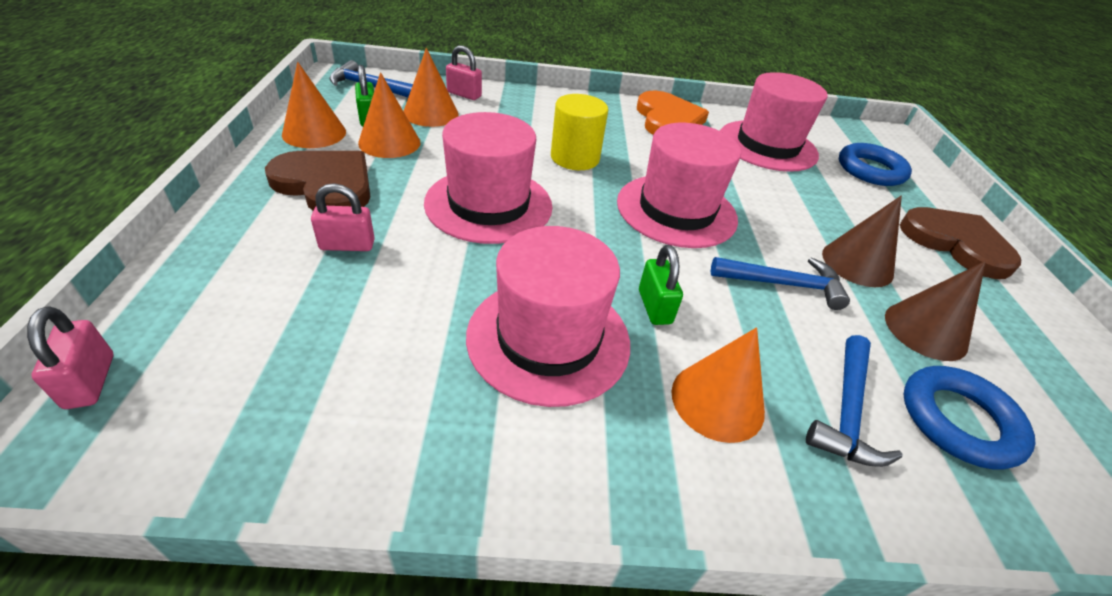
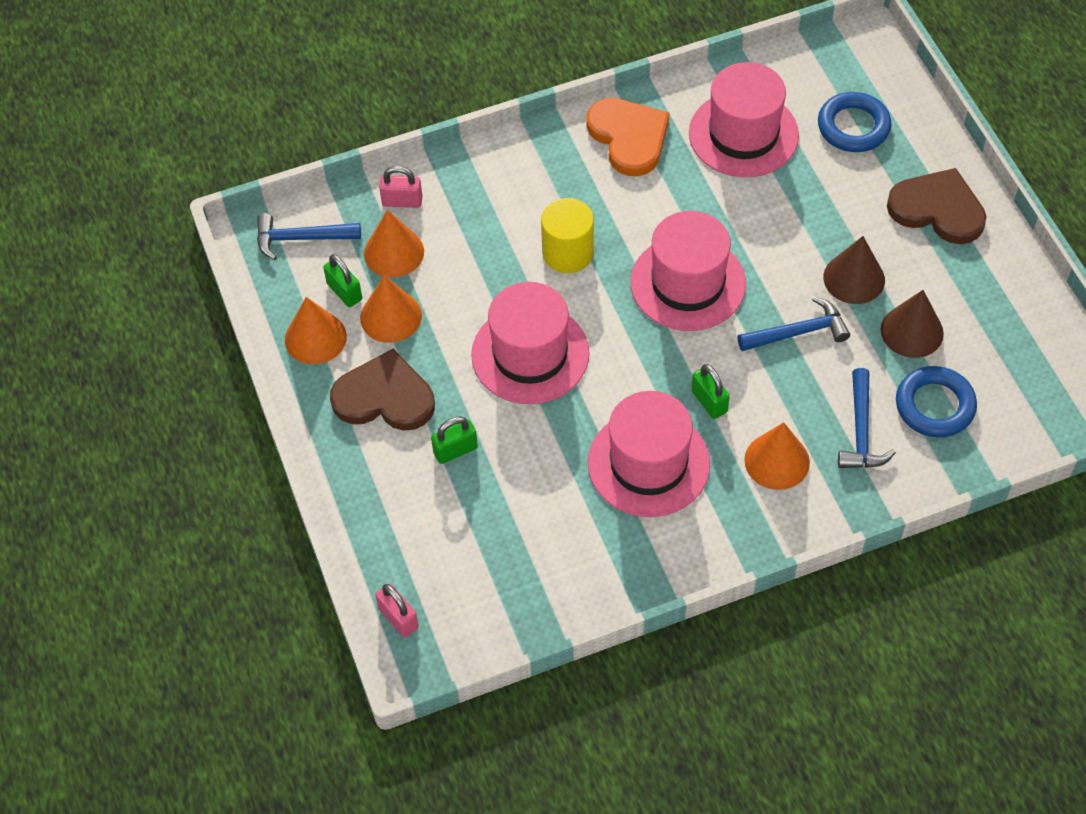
camera: 15 degrees left, 15 degrees up
pink padlock [311,183,375,251] -> green padlock [431,416,478,464]

